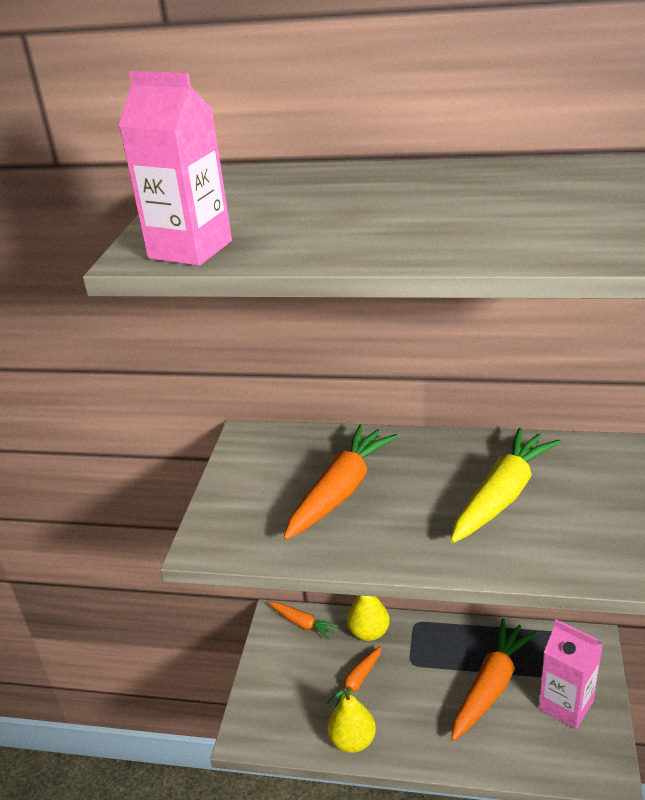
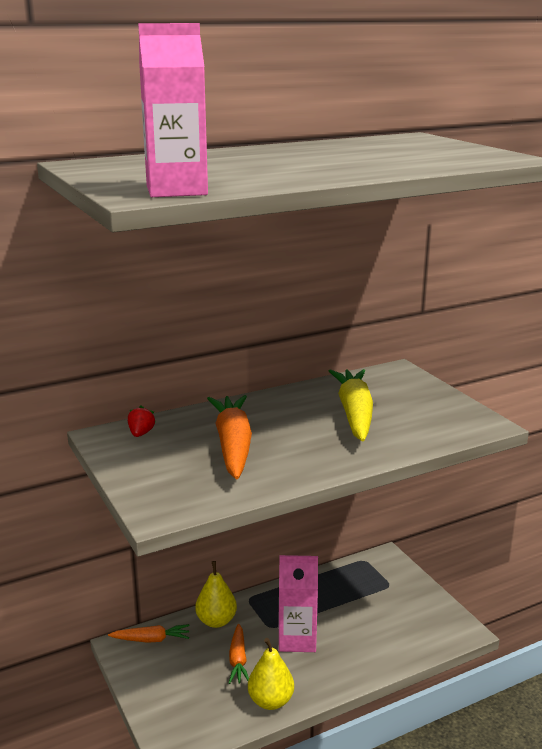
camera: 40 degrees left, 10 degrees down
orange carrot [451,618,538,741] -> none
pink carton [539,619,603,729] -> pink carton moved to [279,555,318,652]
none -> red strawberry [128,406,156,437]

